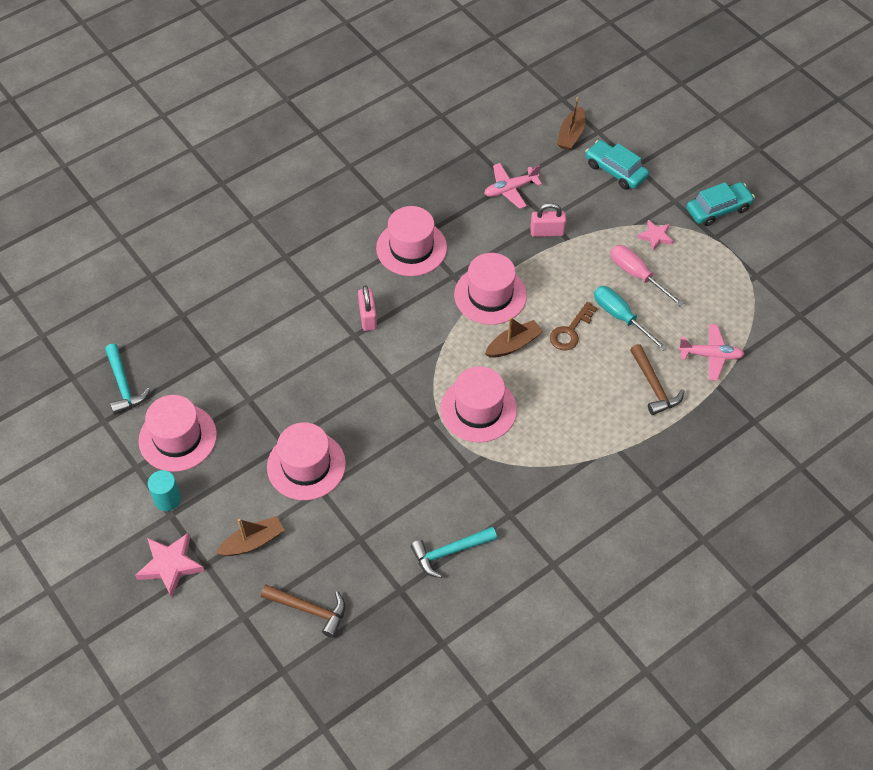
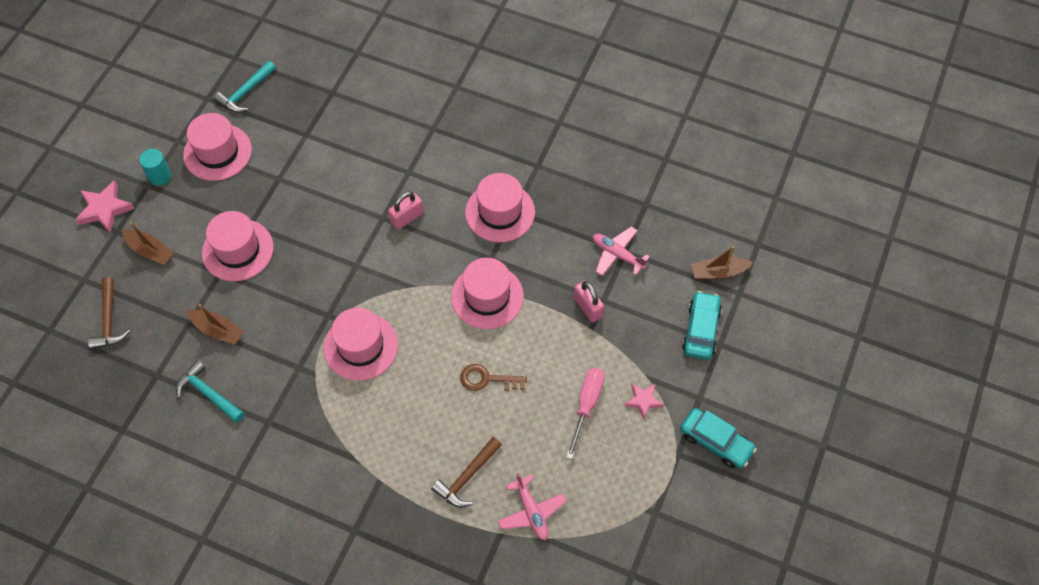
camera: 60 degrees right, 5 degrees up
brown boat [485,317,543,358] -> brown boat moved to [187,304,244,345]
turquoise screwdriver [594,286,667,351] -> none

